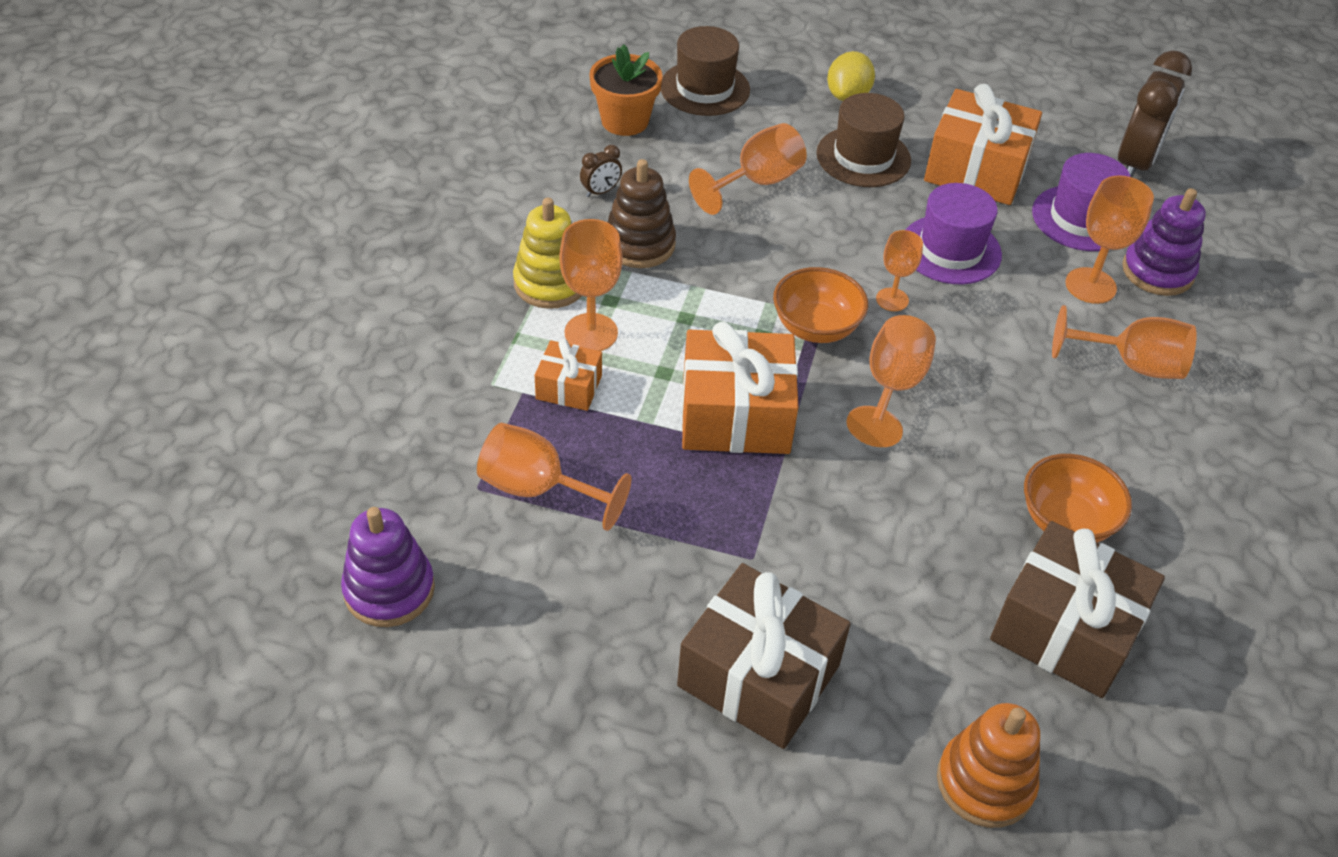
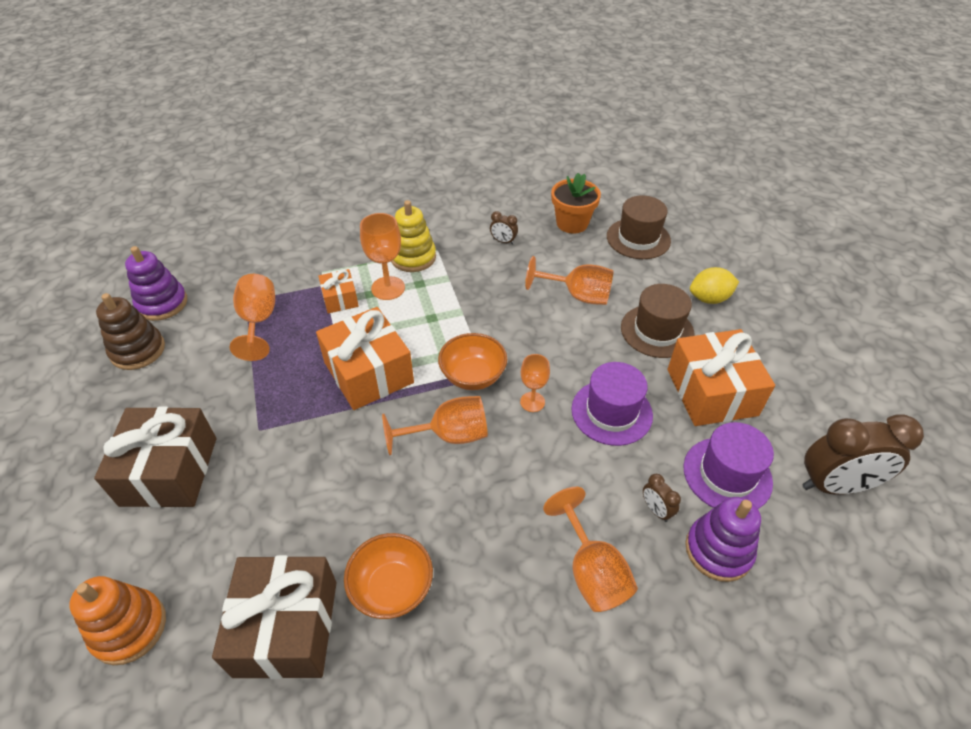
camera: 60 degrees right, 0 degrees up
brown stacking toy [607,159,676,268] -> brown stacking toy moved to [96,293,165,370]
orange goblet [1065,176,1154,304] -> brown clock [643,474,681,522]

